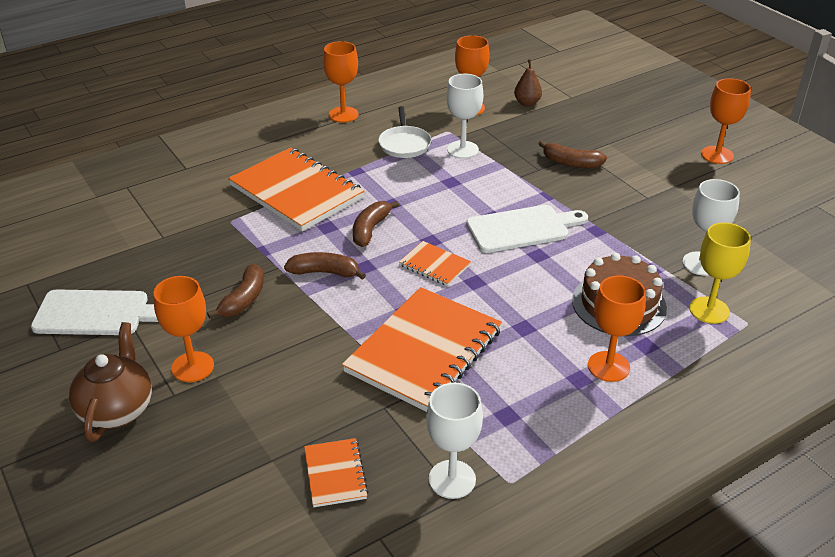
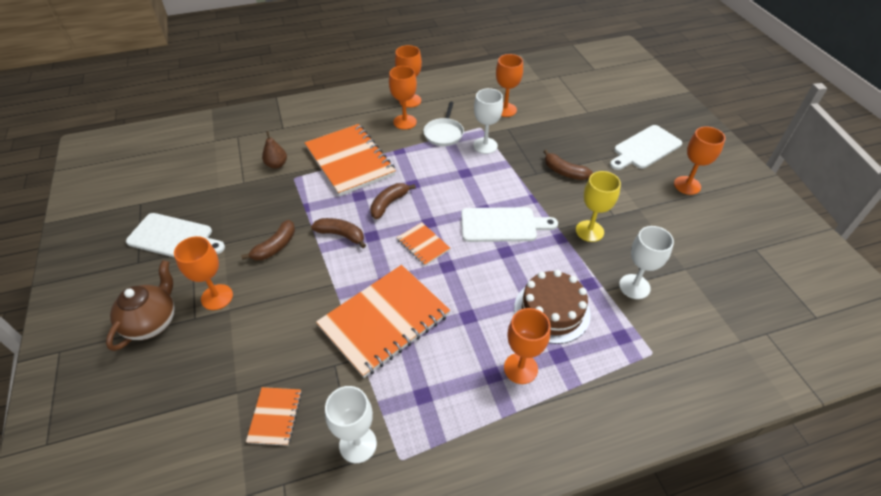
camera: 15 degrees right, 10 degrees up
brown pear [514,59,542,106] -> brown pear moved to [262,131,287,169]
yellow goblet [689,223,751,324] -> yellow goblet moved to [576,171,621,242]
none -> orange goblet [389,66,417,130]
none -> white cutting board [610,125,682,170]

